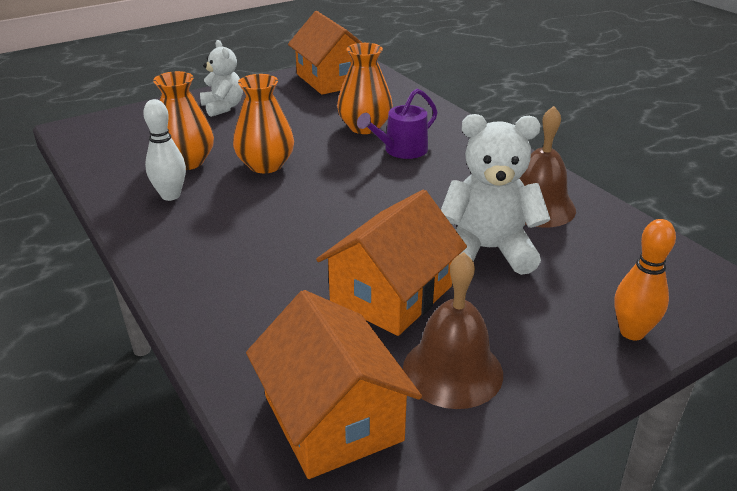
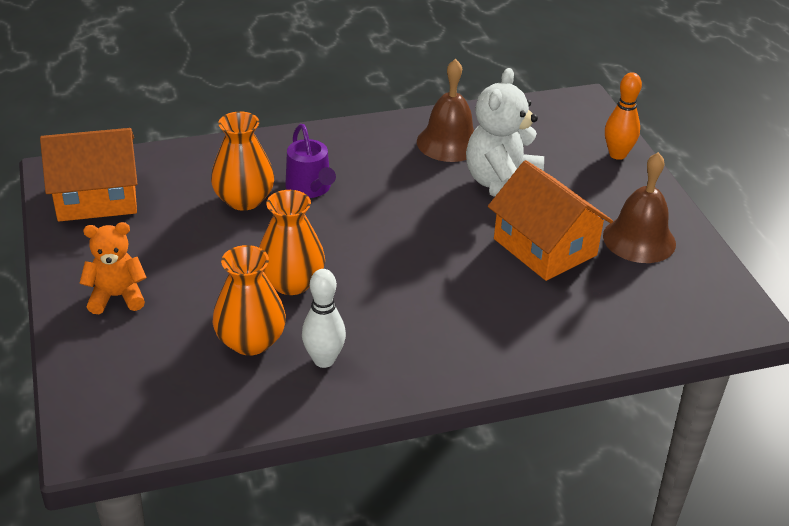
camera: 75 degrees left, 5 degrees up
white teddy bear [200,40,243,117] -> orange teddy bear [80,222,147,314]
orange house [246,290,422,479] -> none

